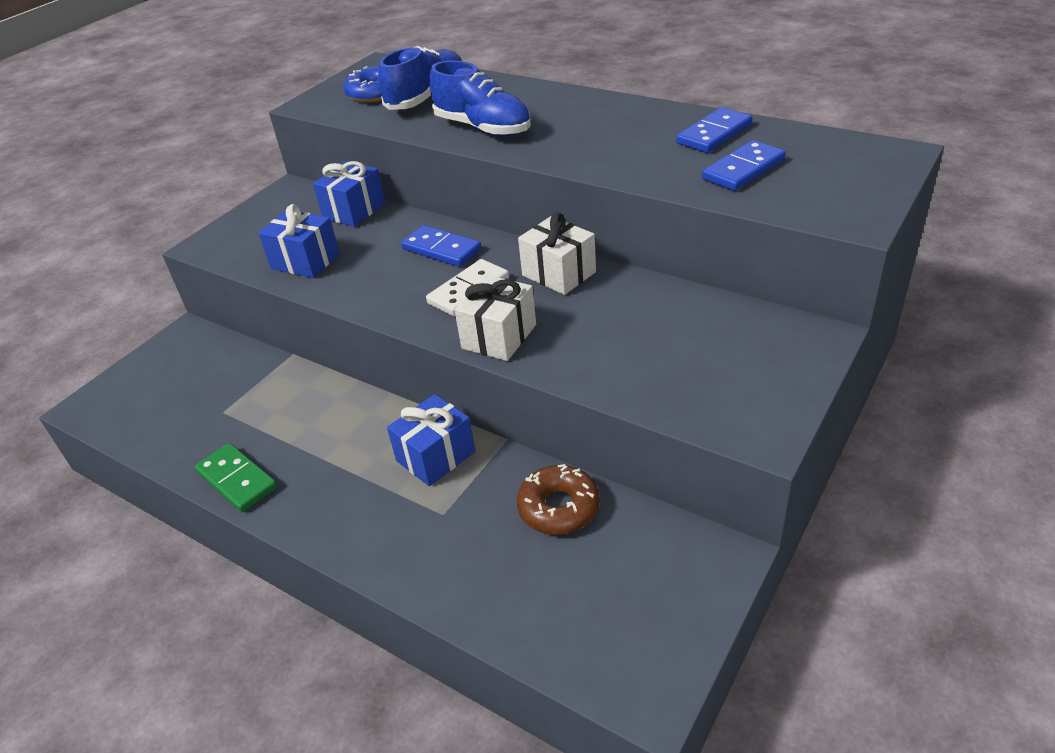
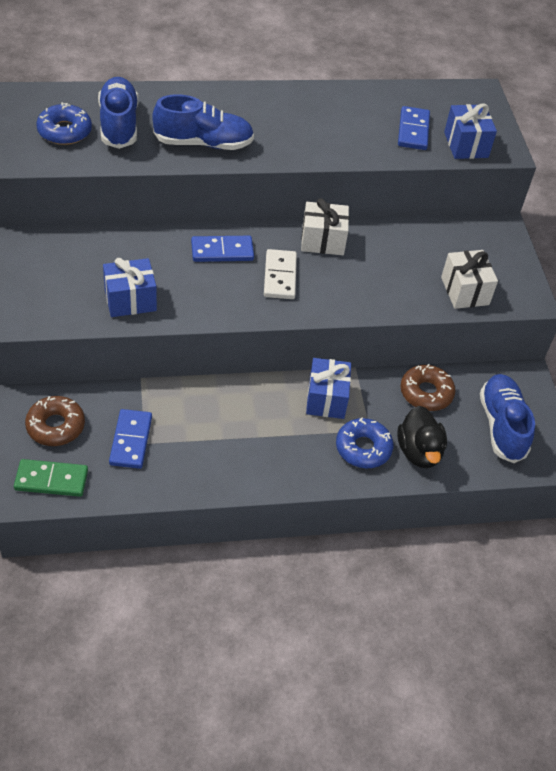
camera: 50 degrees left, 10 degrees up
green domino [195,443,277,512] -> green domino moved to [14,459,88,497]
blue gift [313,161,386,227] -> blue gift moved to [444,104,497,159]
white gift [454,275,536,361] -> white gift moved to [441,250,498,309]
blue domino [676,107,752,153] -> blue domino moved to [109,409,152,469]
none -> brown donut [25,396,85,446]
none -> blue donut [336,417,393,468]
none -> black duck [397,406,447,468]
none -> blue shoe [480,374,535,463]

